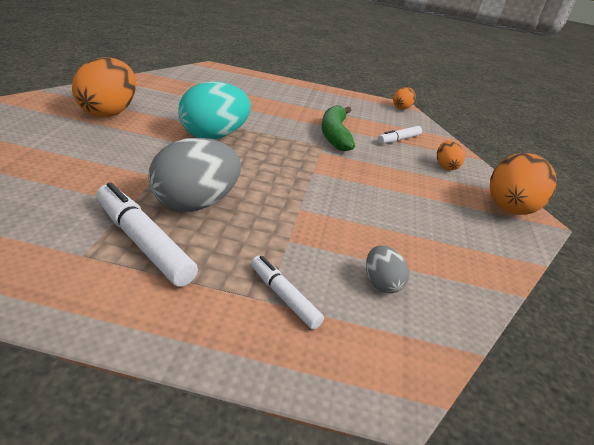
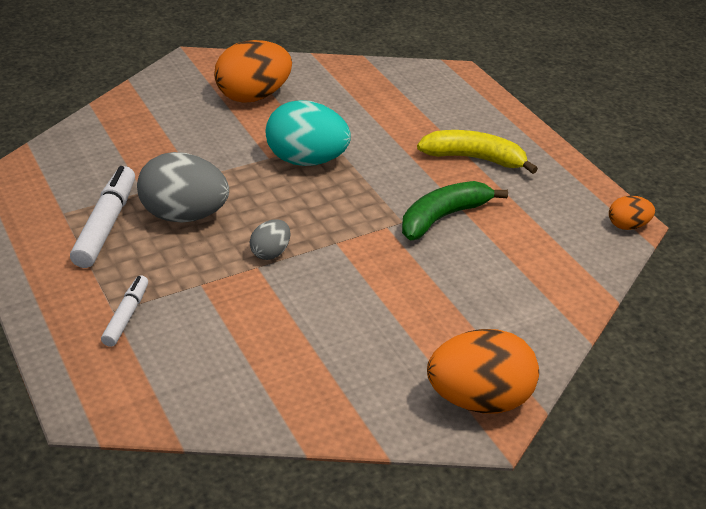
camera: 55 degrees right, 5 degrees up
grey egg [366,246,409,293] -> grey egg moved to [250,219,290,260]
white marker [378,126,422,144] -> none
orange egg [437,141,465,170] -> none
none -> yellow banana [417,130,538,174]

